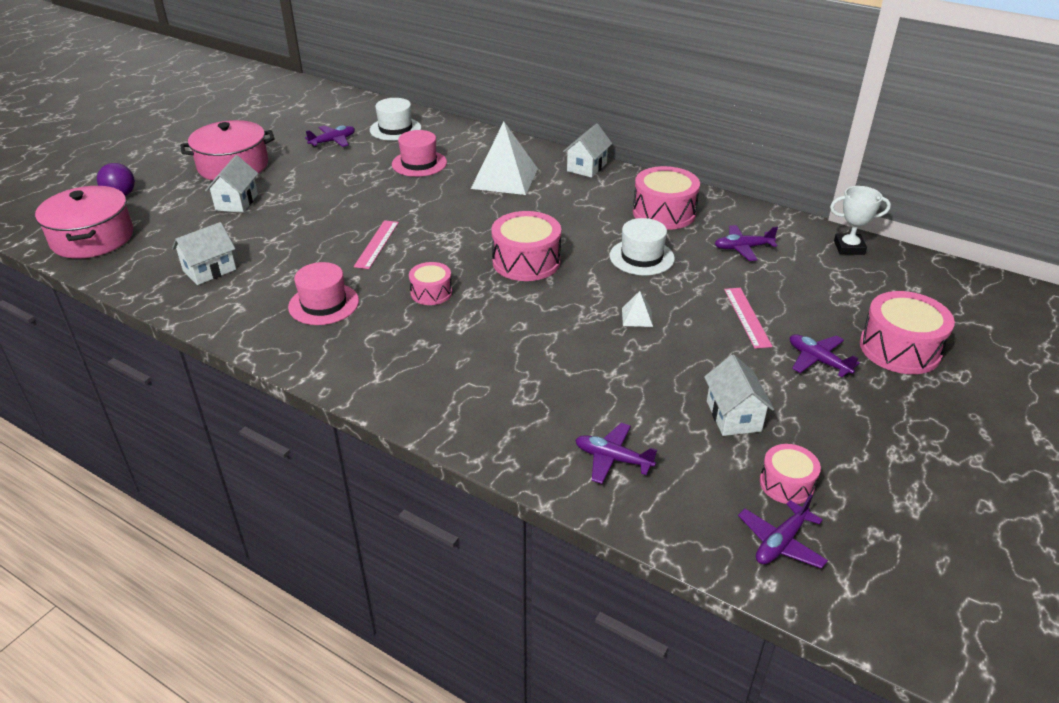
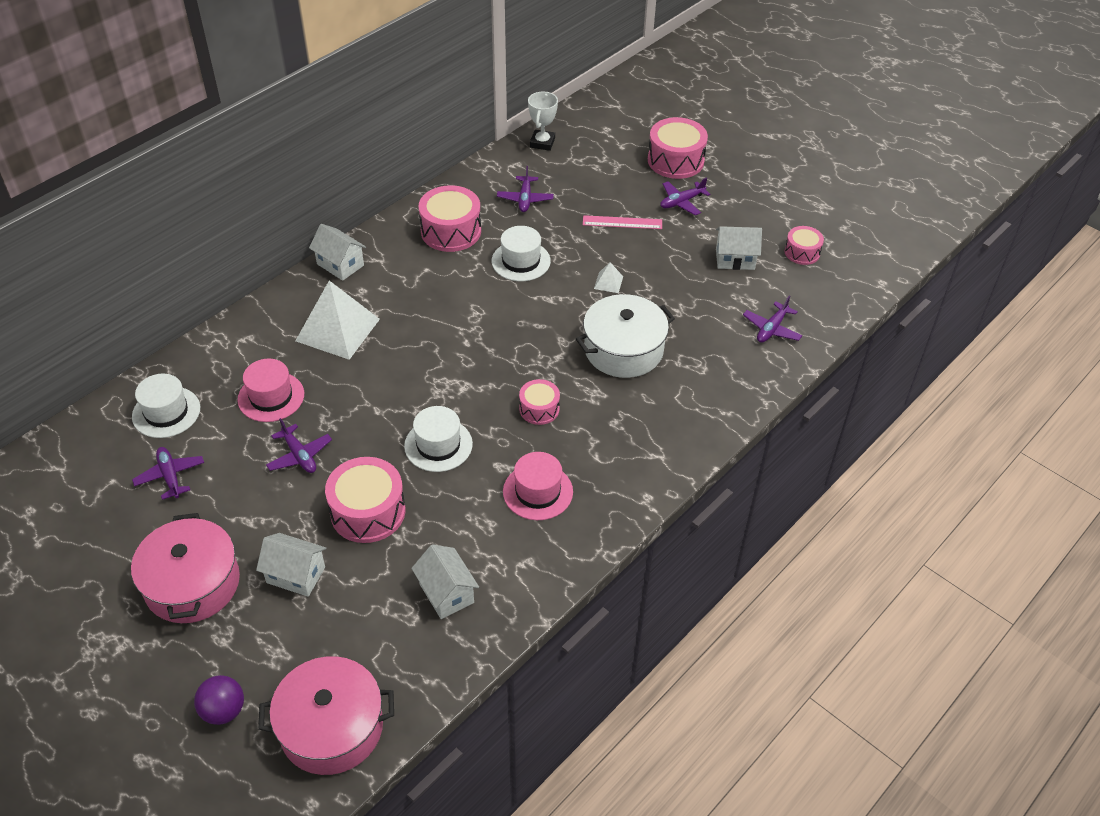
camera: 80 degrees left, 10 degrees up
pink ruler [354,220,399,269] -> white hat [404,406,473,472]
pink drum [491,211,561,281] -> pink drum moved to [325,457,405,543]
purple plane [738,494,828,569] -> purple plane moved to [266,418,332,473]
none -> white pot [576,294,675,378]

